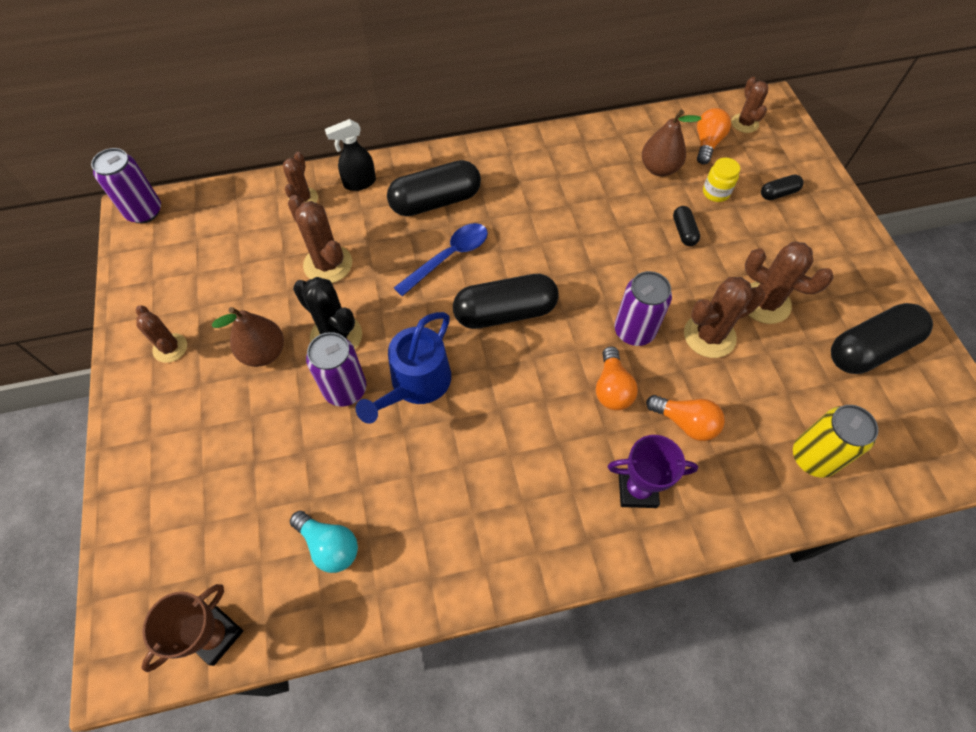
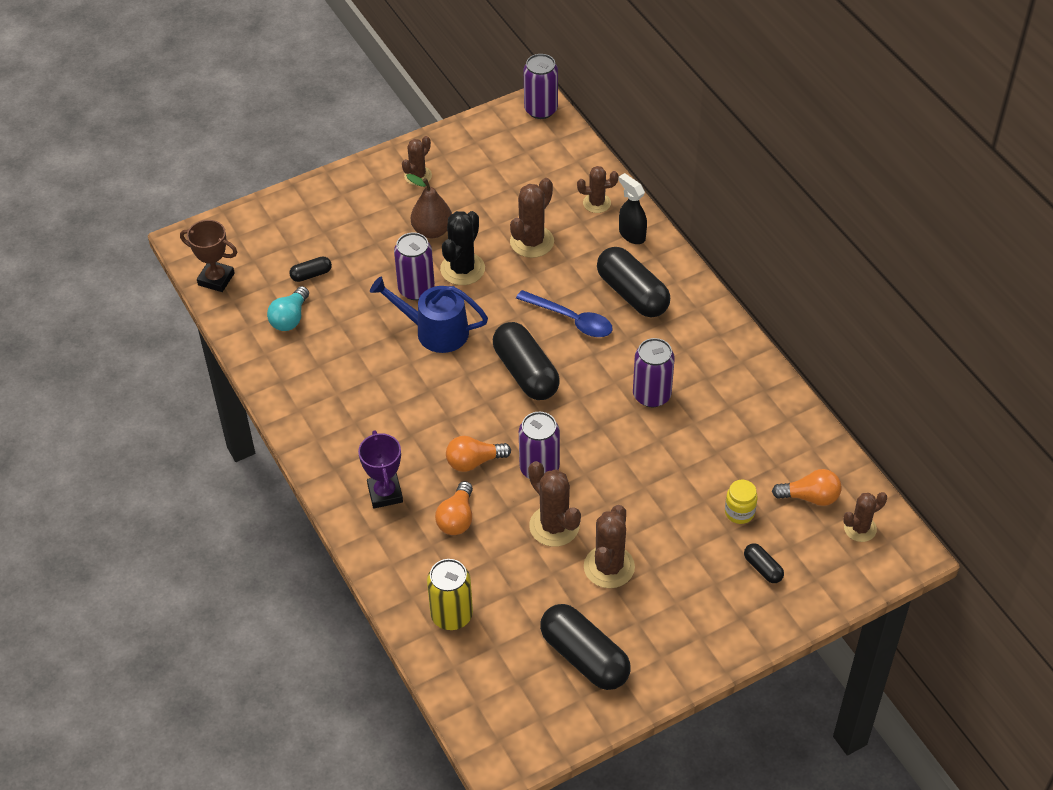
camera: 75 degrees right, 10 degrees down
brown pear [642,110,701,176] -> none
black capsule [673,206,700,246] -> black capsule moved to [289,257,332,282]
none -> purple can [633,338,675,407]

